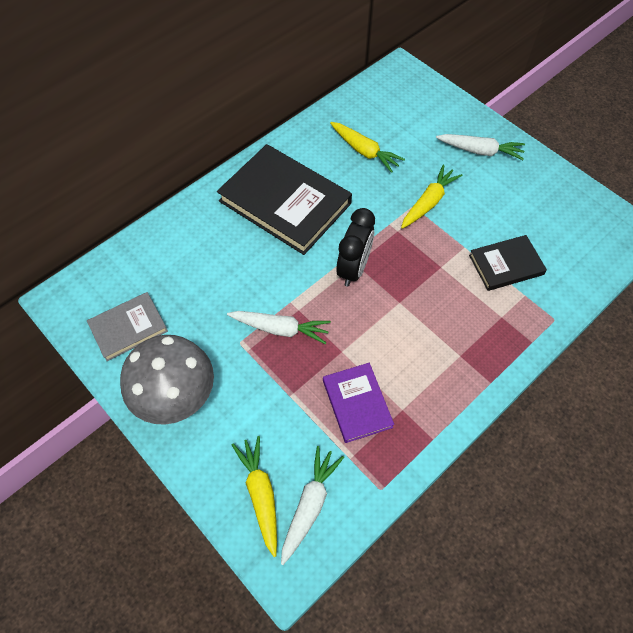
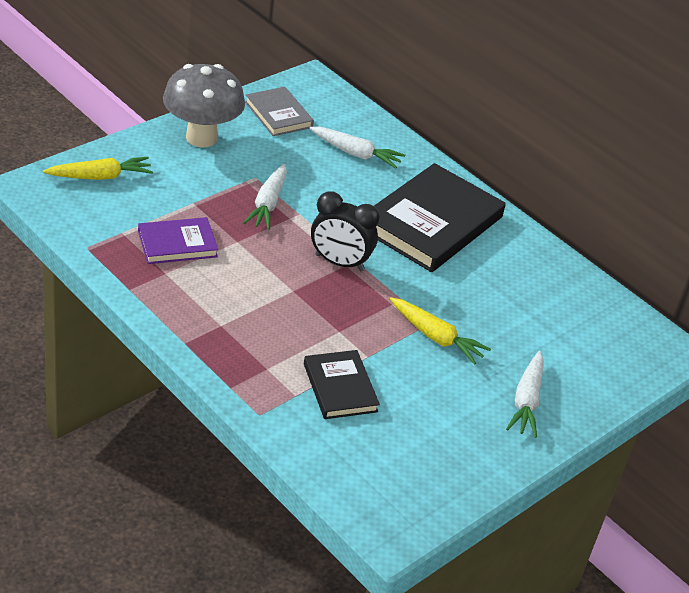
camera: 85 degrees right, 20 degrees down
white carrot [281,446,344,565] -> white carrot moved to [309,127,405,169]
yellow carrot [330,122,405,173] -> none

